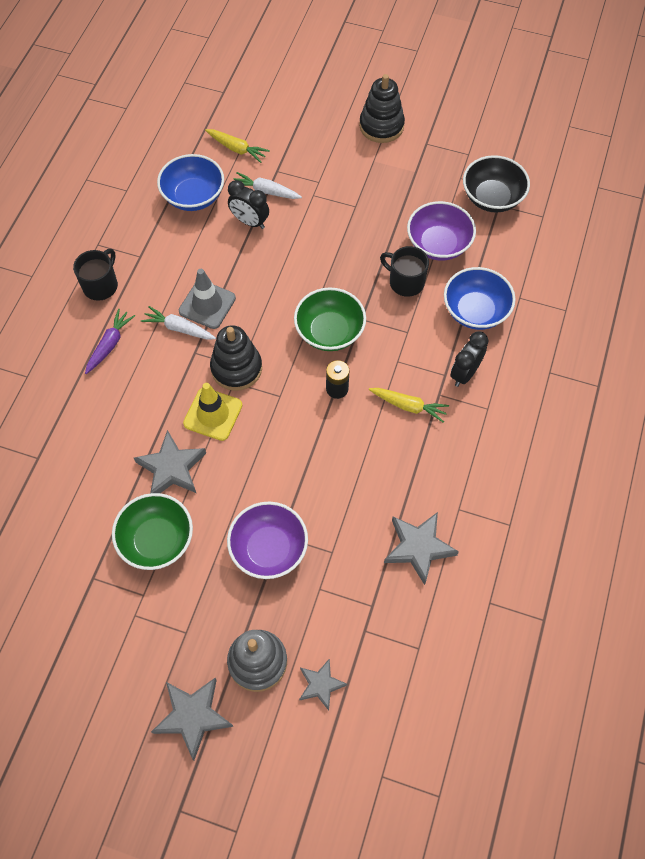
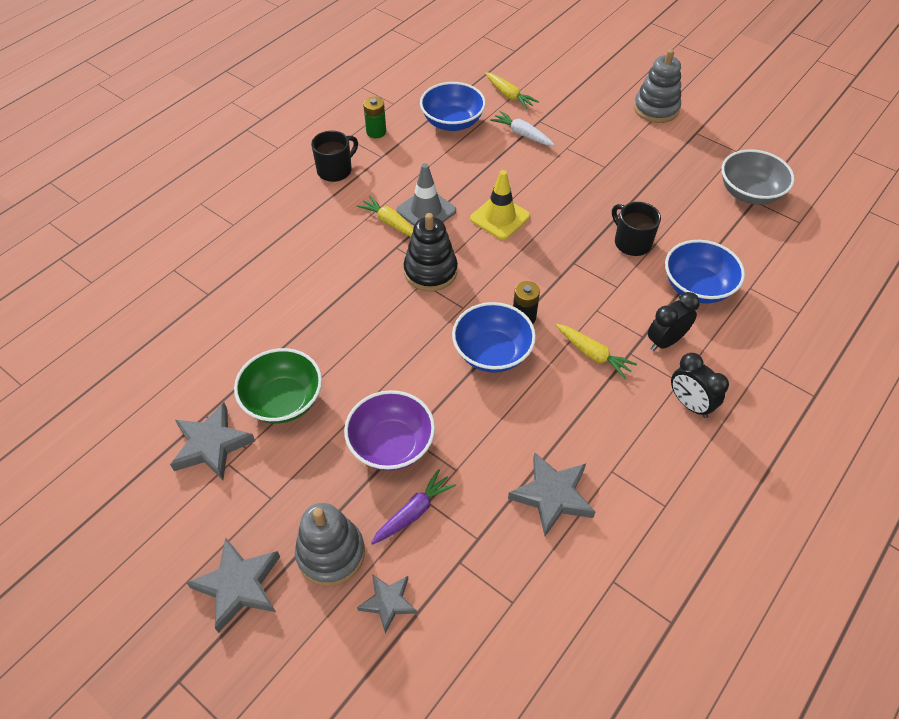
camera: 20 degrees right, 10 degrees down
purple carrot [85,309,135,374] -> purple carrot moved to [371,469,456,545]
grey star [134,430,206,493] -> grey star moved to [170,403,255,480]
white carrot [141,306,216,340] -> yellow carrot [357,196,413,237]
yellow traffic cone [183,383,242,441] -> yellow traffic cone moved to [470,170,530,240]
black clock [228,180,269,229] -> black clock moved to [671,353,729,418]
green bowl [294,287,366,351] -> none
black stacking toy [359,74,405,143] -> grey stacking toy [634,49,681,123]
purple bowl [407,201,476,261] -> none
black bowl [463,155,530,213] -> grey bowl [721,149,795,205]
none -> green battery [363,97,386,138]
none -> blue bowl [452,302,536,373]

